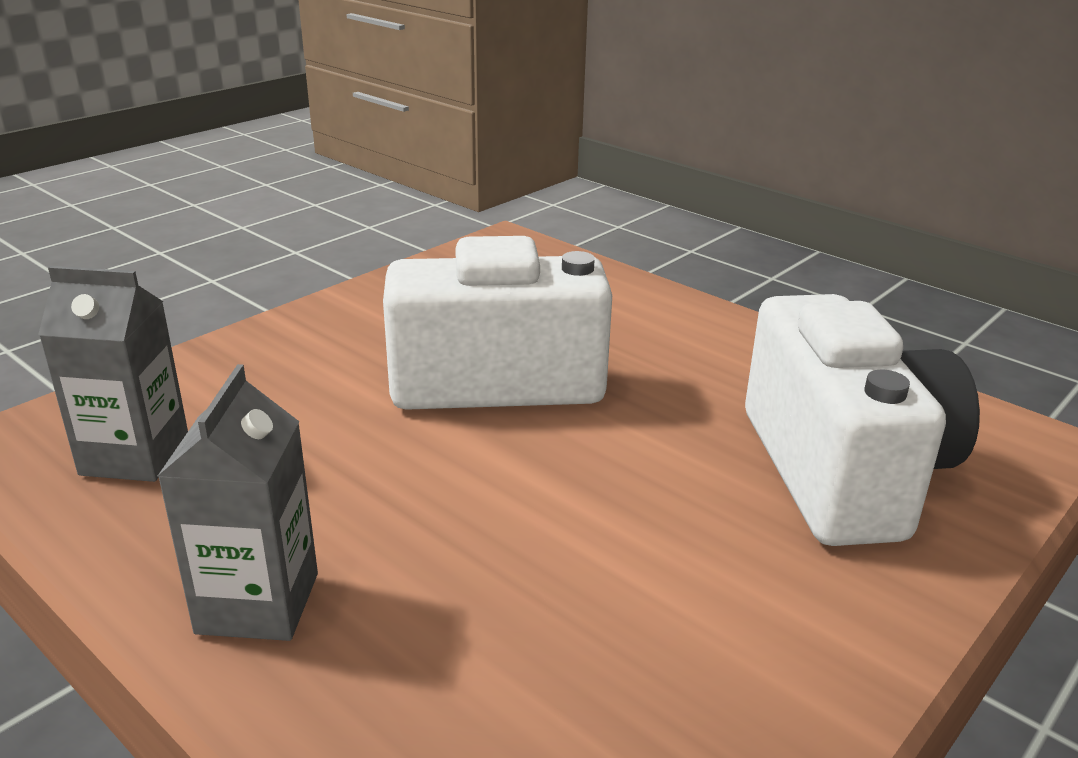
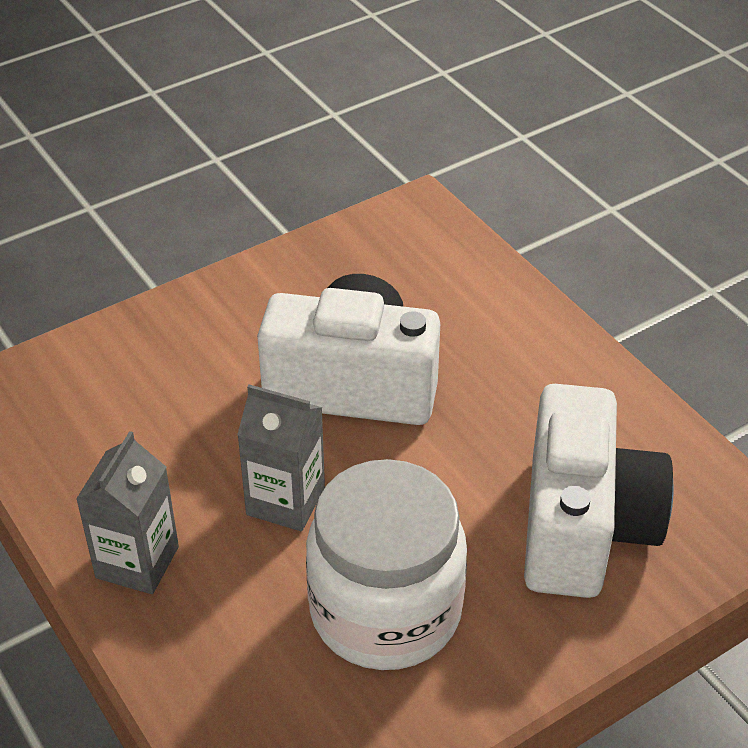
camera: 15 degrees right, 15 degrees up
grey carton [38,266,188,482] -> grey carton moved to [237,384,325,531]
none -> white jar [306,459,467,670]

